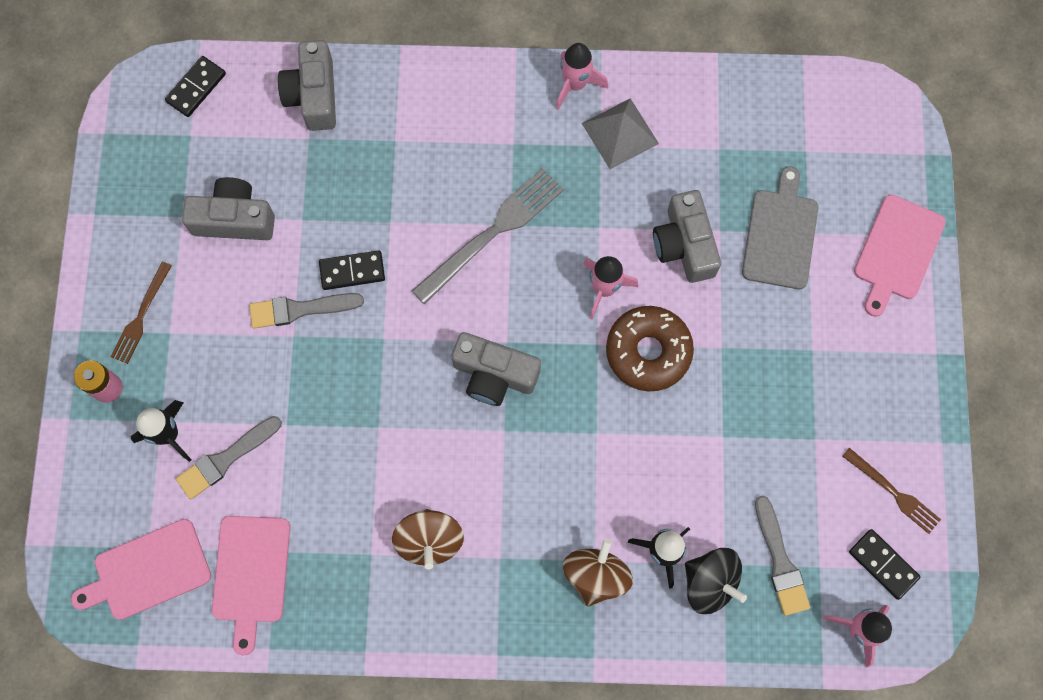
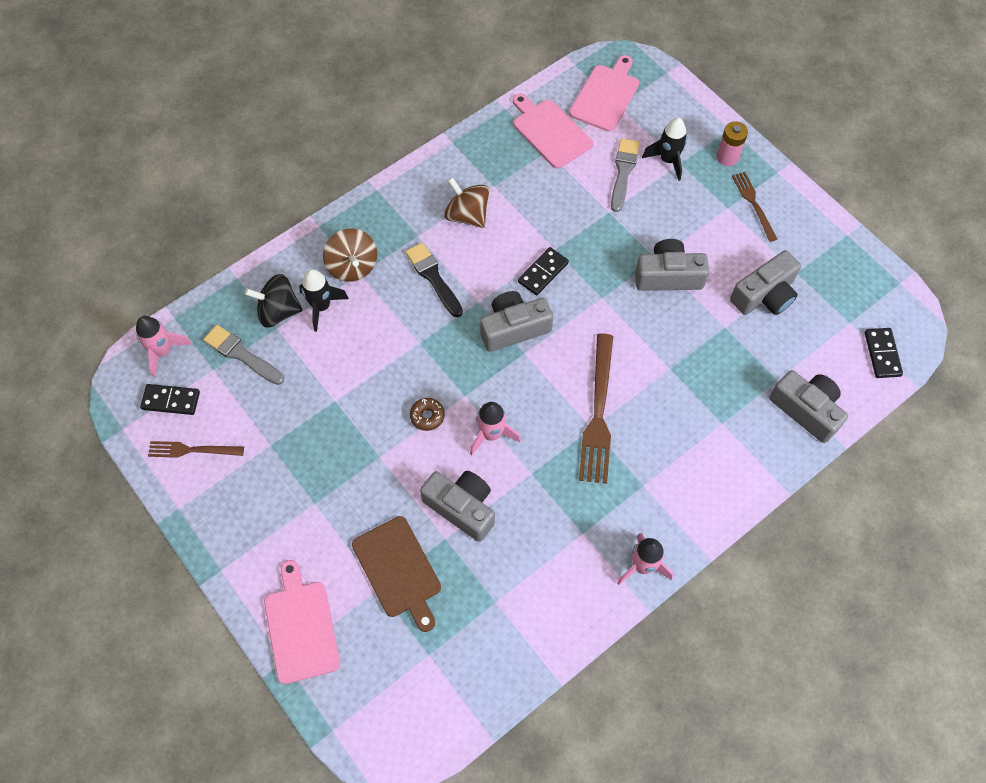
camera: 140 degrees right, 10 degrees down
grey brush [249,293,364,329] -> grey camera [635,239,709,291]
black domino [319,250,385,290] -> black domino moved to [518,247,569,295]
grey fork [412,168,564,304] -> brown fork [579,333,613,484]
grey pyramid [582,98,659,169] -> none
brown donut [606,306,694,391] -> brown donut [410,398,445,431], size x0.47
grey cutting board [742,166,818,289] -> brown cutting board [352,516,441,632]
none -> black brush [406,242,463,317]

